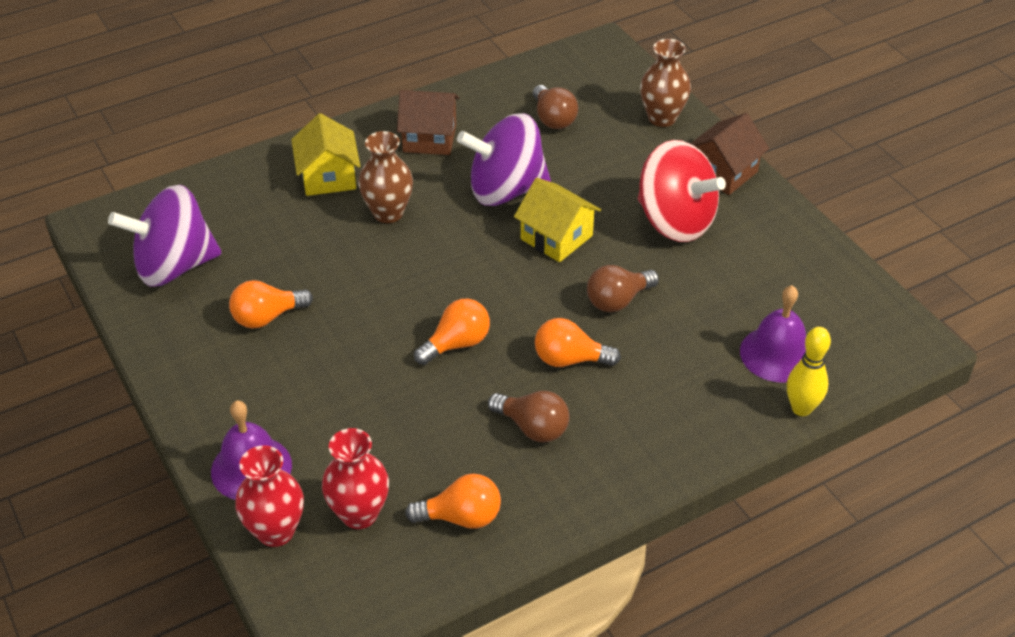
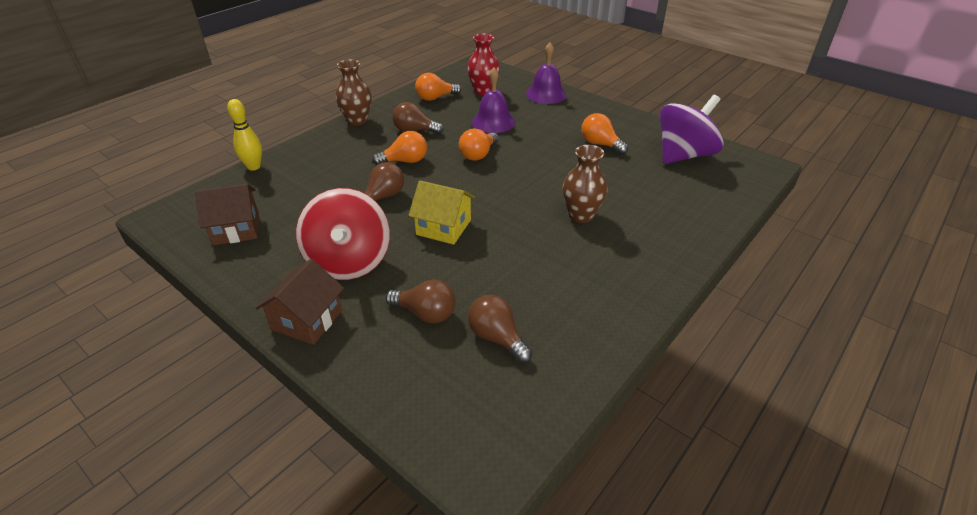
camera: 160 degrees right, 5 degrees down
orange light bulb [229,280,313,328] -> orange light bulb turned 90 degrees counterclockwise [581,113,628,155]
red vase [235,445,304,547] -> none
yellow house [291,113,360,196] -> none
brown house [397,90,459,155] -> brown house moved to [195,184,259,245]
purple spinning top [457,113,551,206] -> none
red spinning top [638,140,726,242] -> red spinning top turned 120 degrees counterclockwise [296,188,390,280]
brown vase [640,39,691,127] -> brown vase moved to [336,59,372,125]
purple bell [740,285,806,383] -> purple bell moved to [472,68,515,133]
none -> brown light bulb [386,280,456,323]

